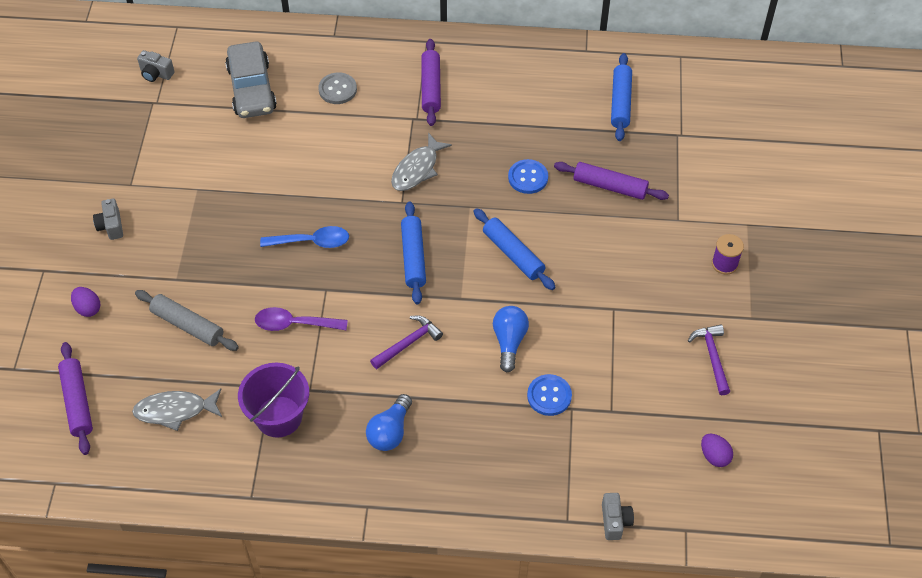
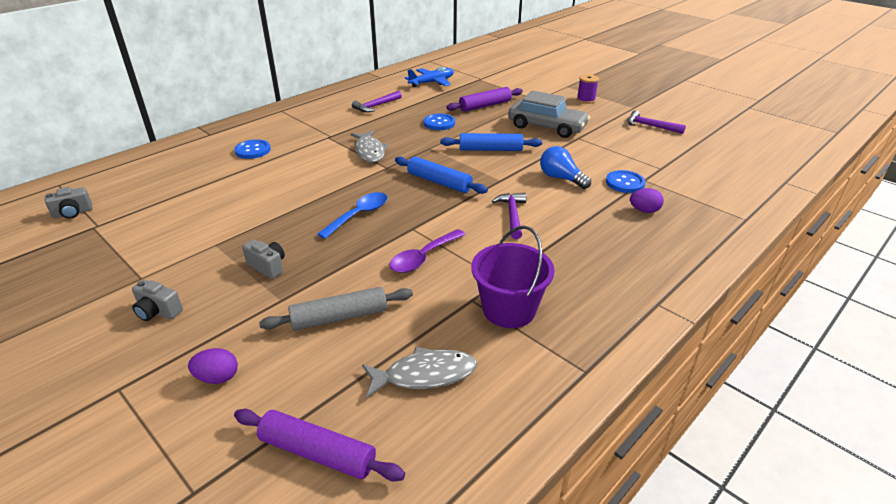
camera: 50 degrees left, 20 degrees down
grey fish [132,389,222,431] -> grey fish turned 135 degrees counterclockwise [362,347,477,398]
grey car [225,42,277,118] -> grey car moved to [508,90,590,138]
grey button [318,72,357,104] -> blue button [234,139,271,159]
blue light bulb [366,394,412,451] -> none
purple rolling pin [421,39,441,126] -> none
grey camera [602,493,634,540] -> grey camera moved to [242,239,285,279]
blue rolling pin [611,53,632,141] -> blue plane [405,67,454,88]
purple egg [701,433,733,467] -> purple egg moved to [630,188,664,213]
none -> purple hammer [352,91,402,112]

